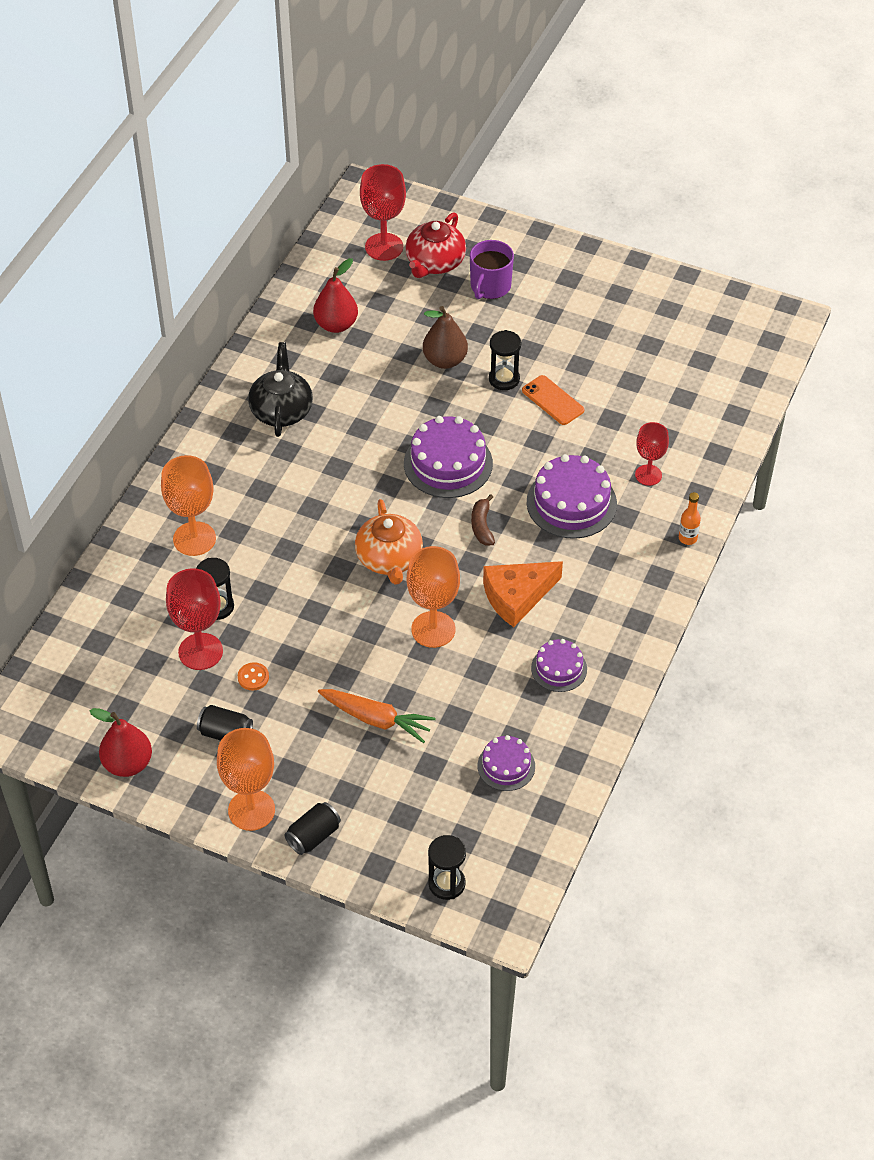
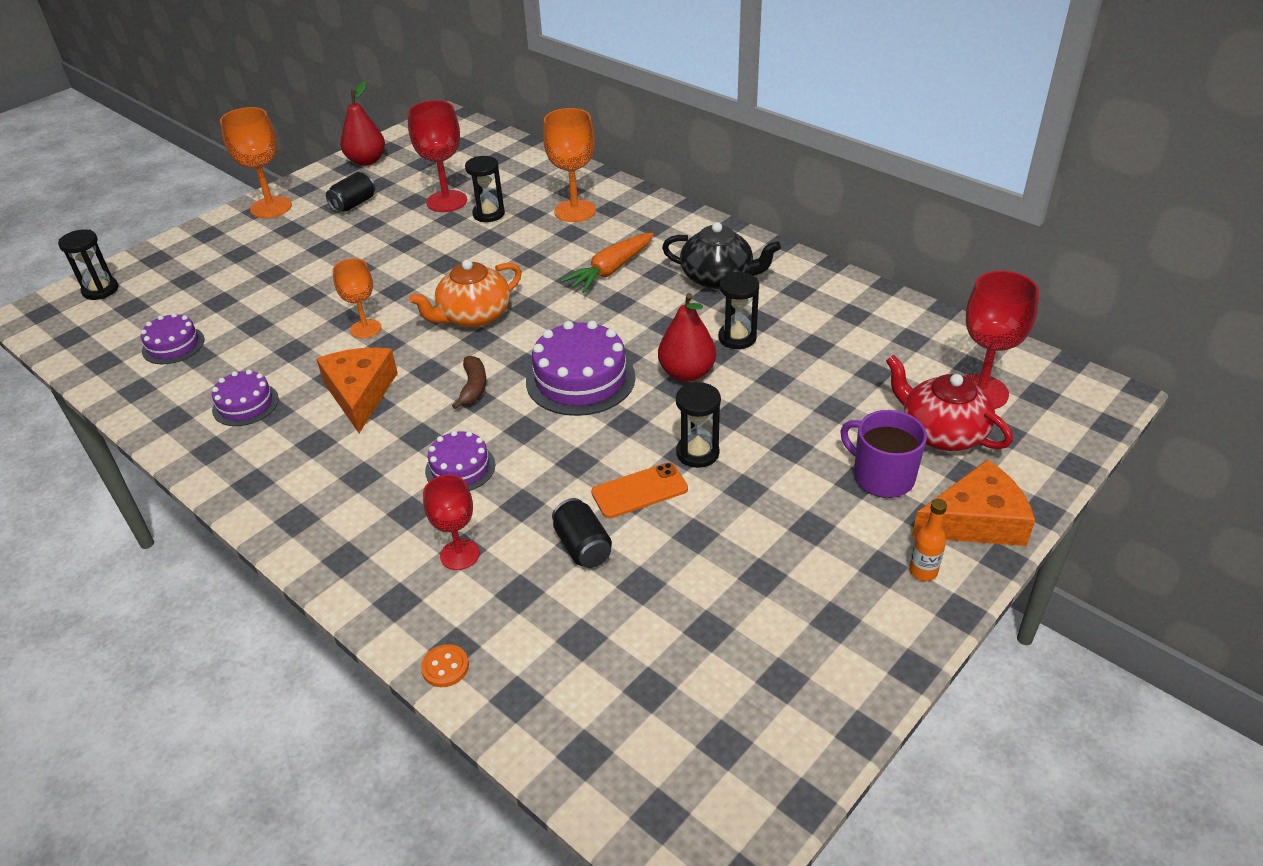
camera: 110 degrees right, 10 degrees down
orange button [238,662,269,690] -> orange button moved to [421,644,469,687]
black can [285,802,341,855] -> black can moved to [552,498,612,568]
red pear [313,258,358,333] -> red pear moved to [658,293,716,382]
orange carrot [318,689,436,743] -> orange carrot moved to [560,233,654,293]
orange teapot [355,499,423,585] -> orange teapot turned 45 degrees counterclockwise [409,259,522,327]
orange goblet [407,546,460,648] -> orange goblet [332,258,381,338], size x0.64
brown pear [423,306,468,369] -> none
brown banana [471,494,495,546] -> brown banana turned 75 degrees clockwise [452,356,486,409]
purple cake [527,454,617,539] -> purple cake [425,430,495,491], size x0.58
orange bottle [679,492,701,545] -> orange bottle moved to [909,499,947,581]
none -> black hourglass [718,272,759,349]
none -> orange cheese [912,459,1035,546]

